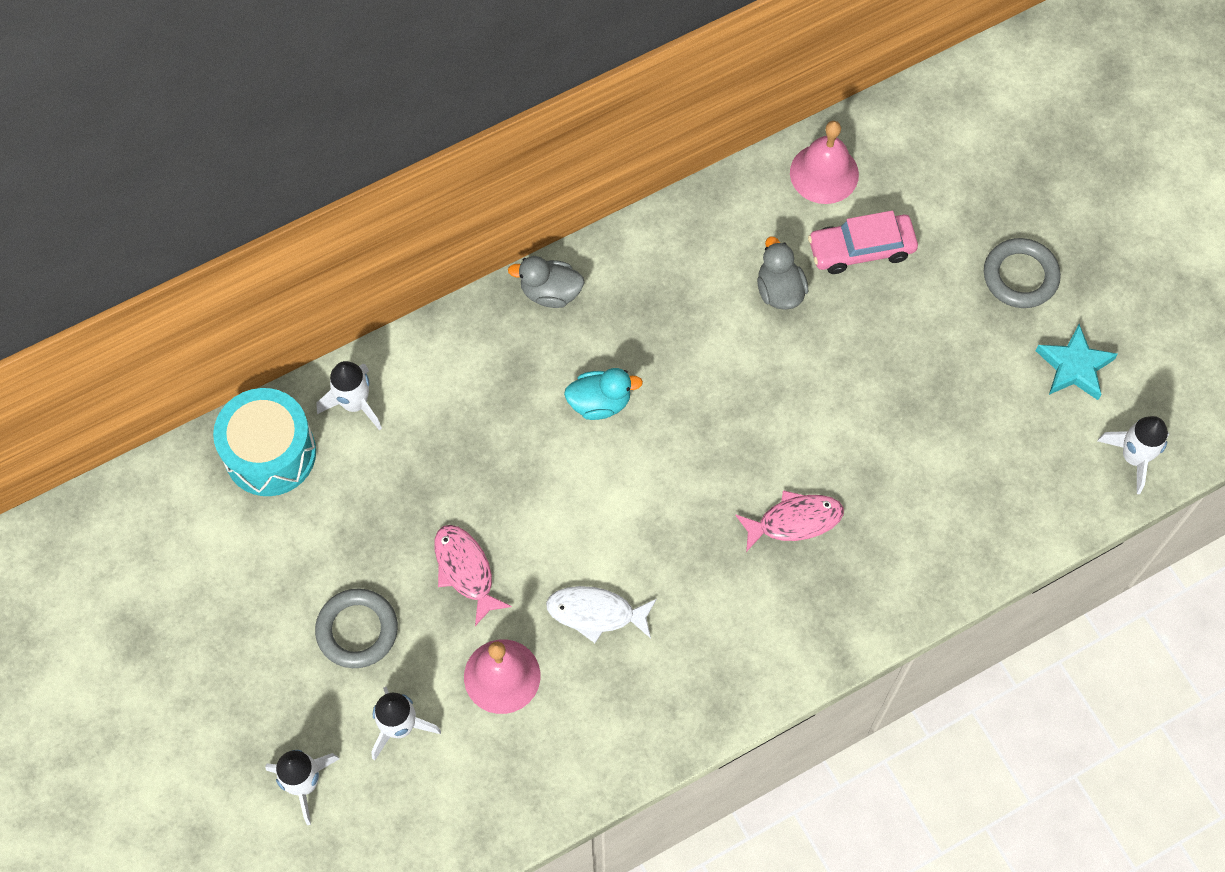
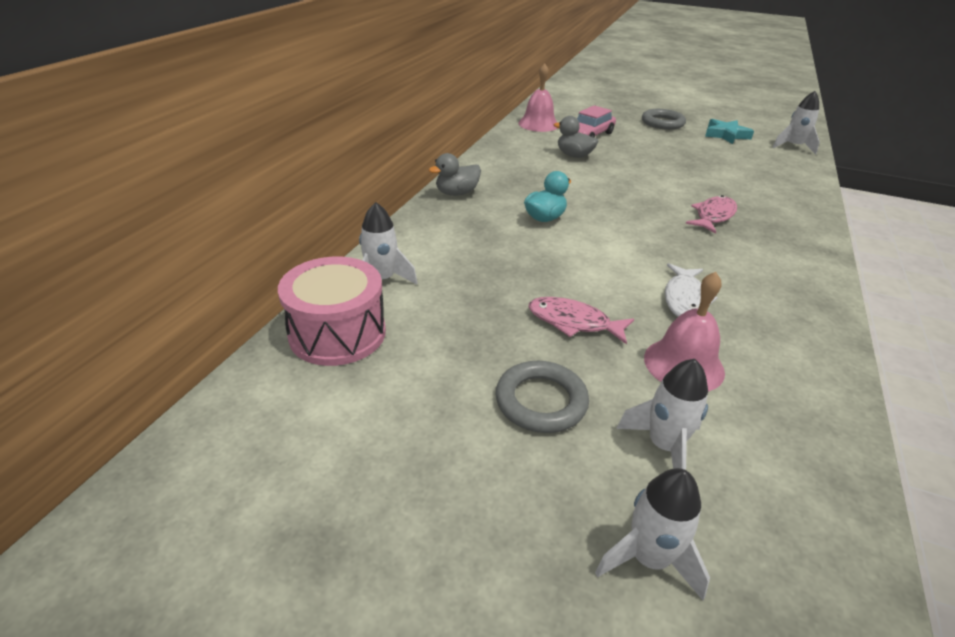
camera: 40 degrees left, 30 degrees down
turquoise drum [213,388,316,496] -> pink drum [278,257,386,366]
white fish [546,586,657,643] -> white fish turned 45 degrees counterclockwise [665,263,718,317]

